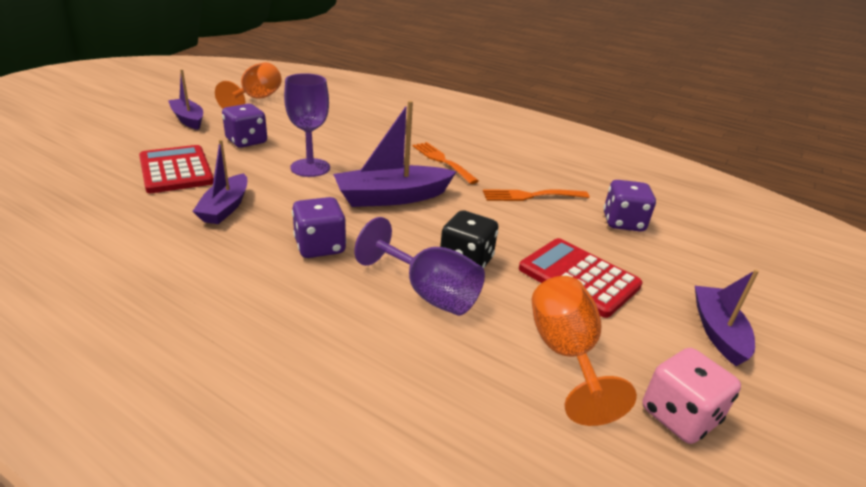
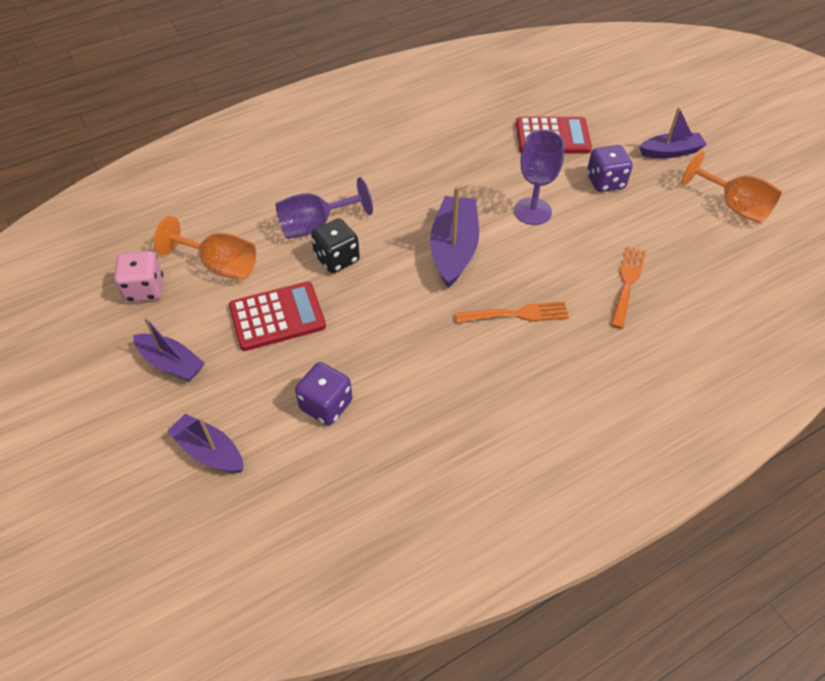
camera: 120 degrees right, 20 degrees up
purple boat [192,139,247,224] -> purple boat moved to [167,414,244,473]
purple dice [292,197,346,258] -> none
orange fork [483,189,589,201] -> orange fork moved to [610,247,646,329]

